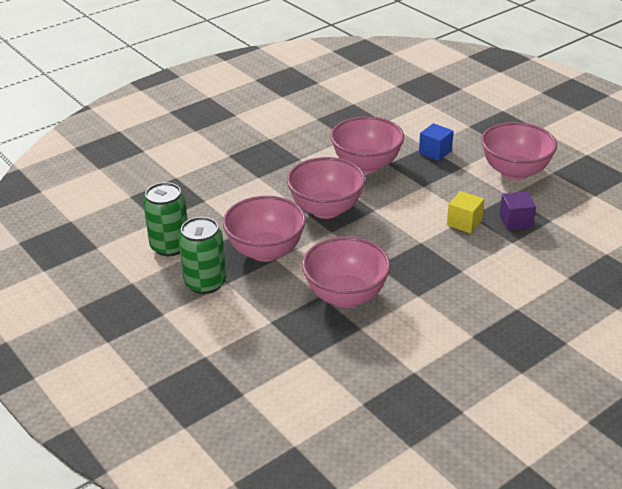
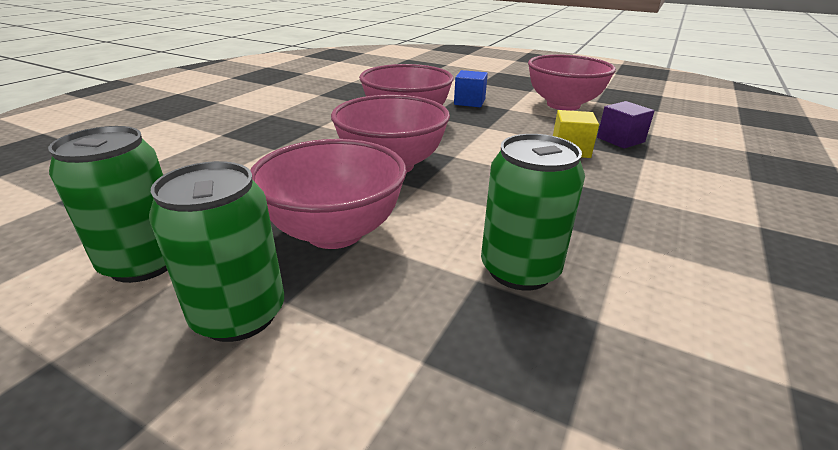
camera: 25 degrees left, 5 degrees down
pink bowl [302,237,391,308] -> green can [481,134,585,290]

